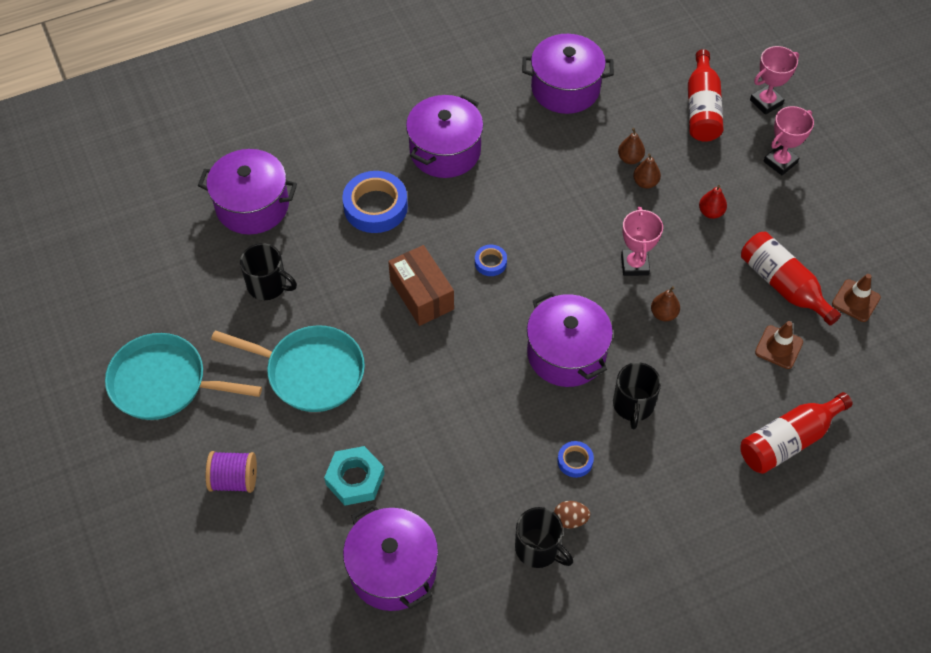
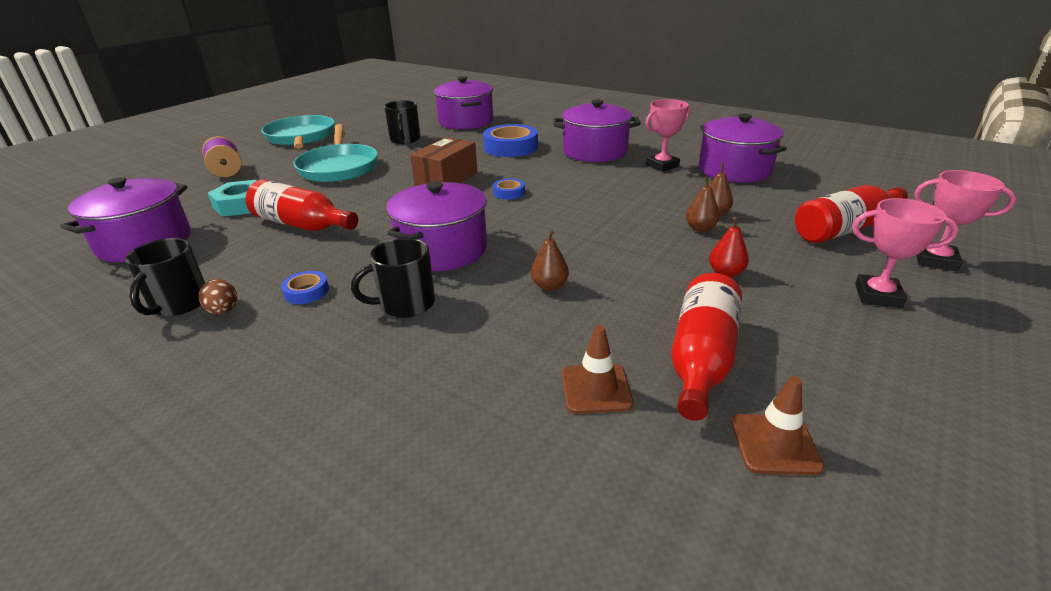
camera: 60 degrees right, 25 degrees down
pink trophy [621,207,663,276] -> pink trophy moved to [645,99,690,172]
red bottle [740,392,853,474] -> red bottle moved to [246,180,358,231]

